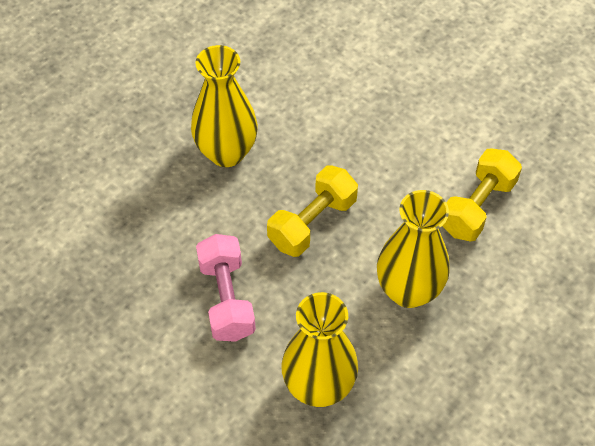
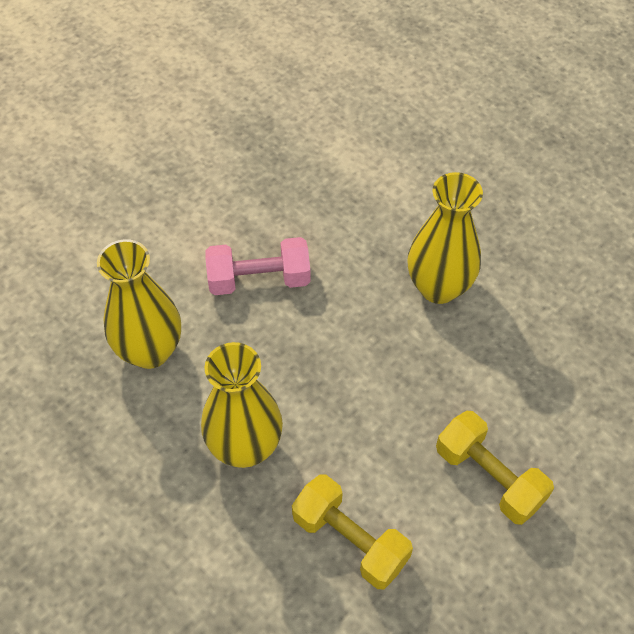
camera: 95 degrees right, 0 degrees up
yellow dumbbell [267,166,358,257] -> yellow dumbbell moved to [436,411,554,525]

